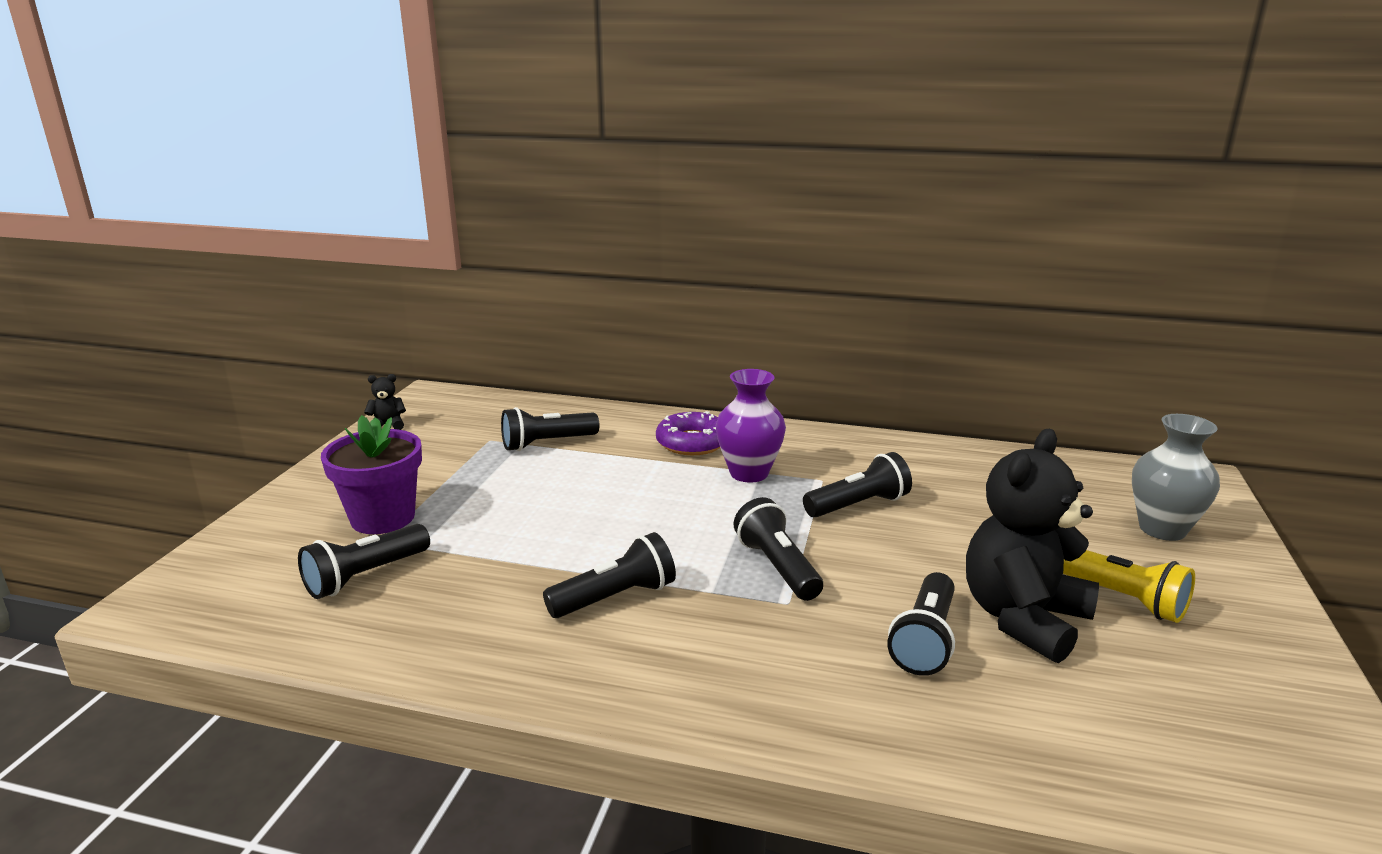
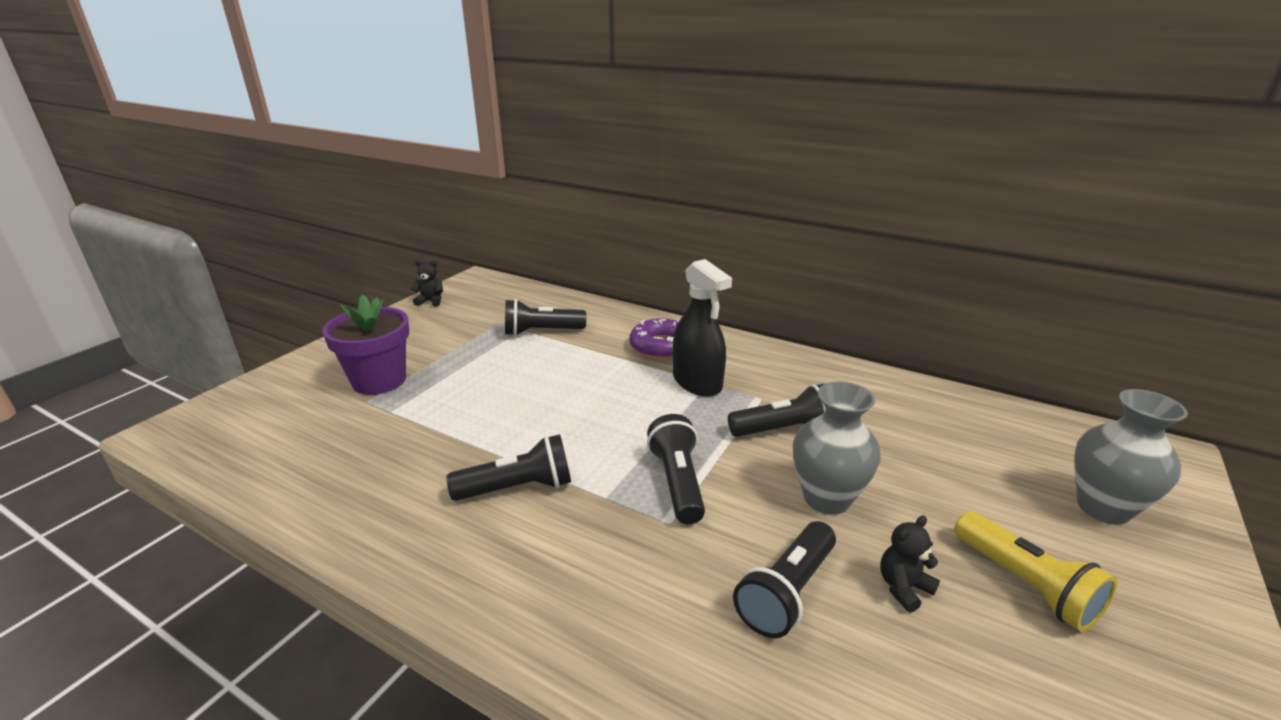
camera: 15 degrees right, 5 degrees up
black flashlight [298,524,430,599] -> none
purple vase [715,369,786,482] -> black spray bottle [673,259,732,397]
black teddy bear [966,429,1099,663] -> black teddy bear [880,515,940,613], size x0.40
none -> grey vase [793,381,881,515]

